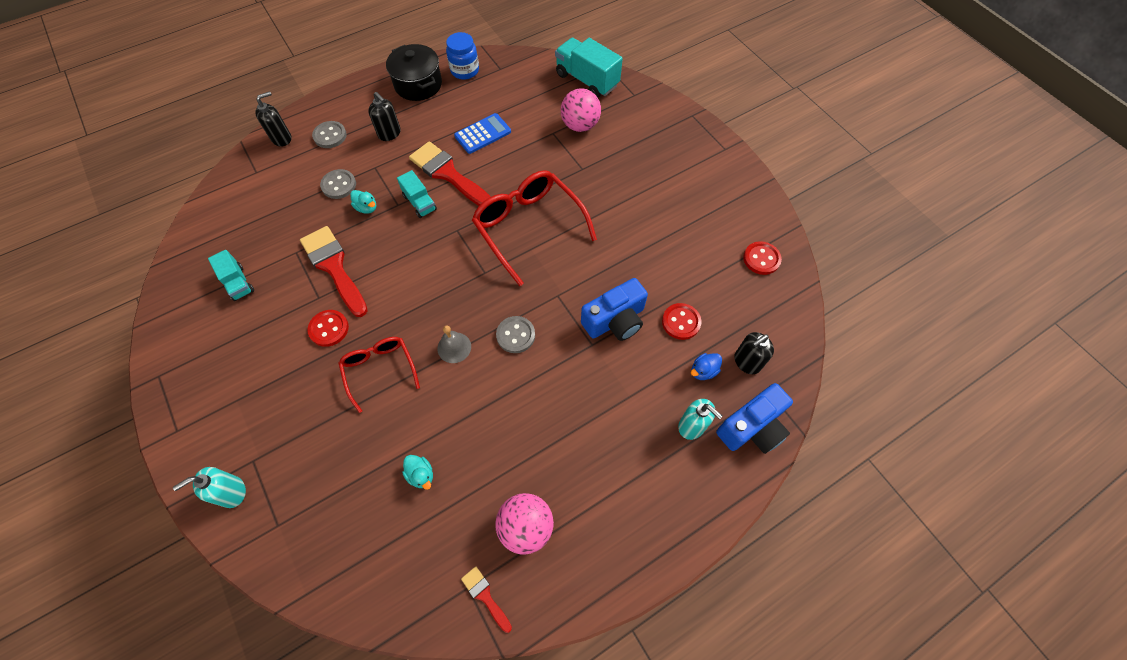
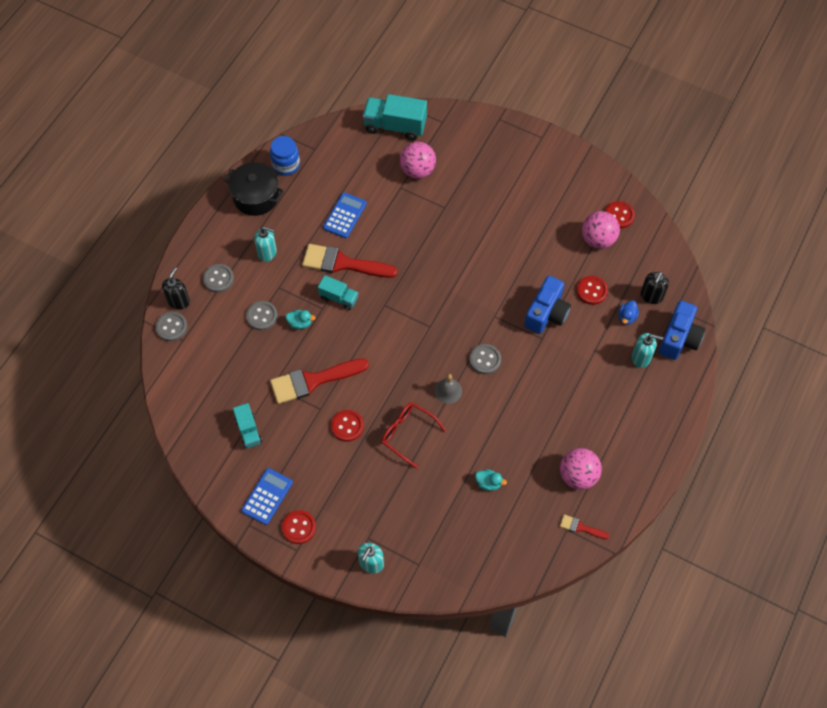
camera: 30 degrees left, 0 degrees up
turquoise truck [208,250,254,301] -> turquoise truck turned 45 degrees clockwise [233,403,262,448]
red brush [300,226,368,317] -> red brush turned 45 degrees counterclockwise [270,358,369,404]
black soap dispenser [368,92,401,141] -> turquoise soap dispenser [254,226,277,262]
red glasses [472,170,597,286] -> none
none -> grey button [155,312,188,341]
none -> blue calculator [241,468,293,525]
none -> red button [282,510,316,544]
none -> pink ball [582,211,620,249]

